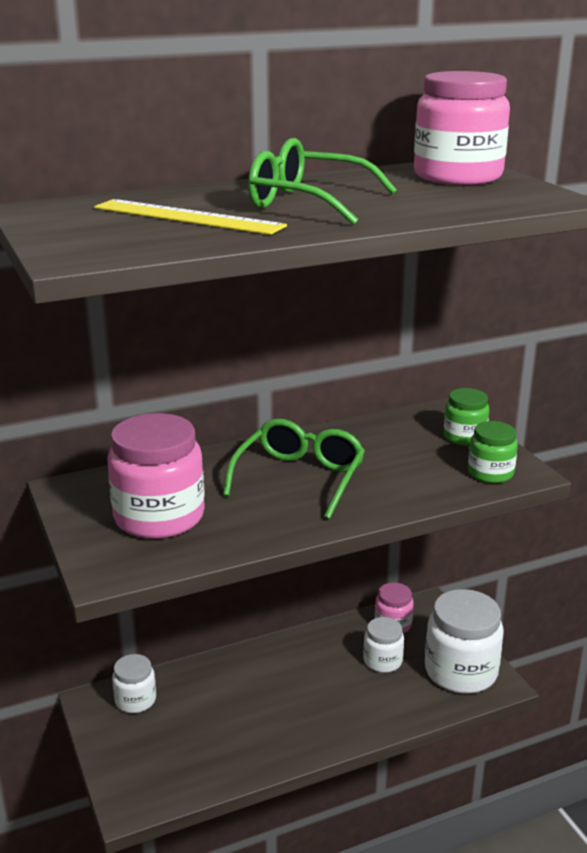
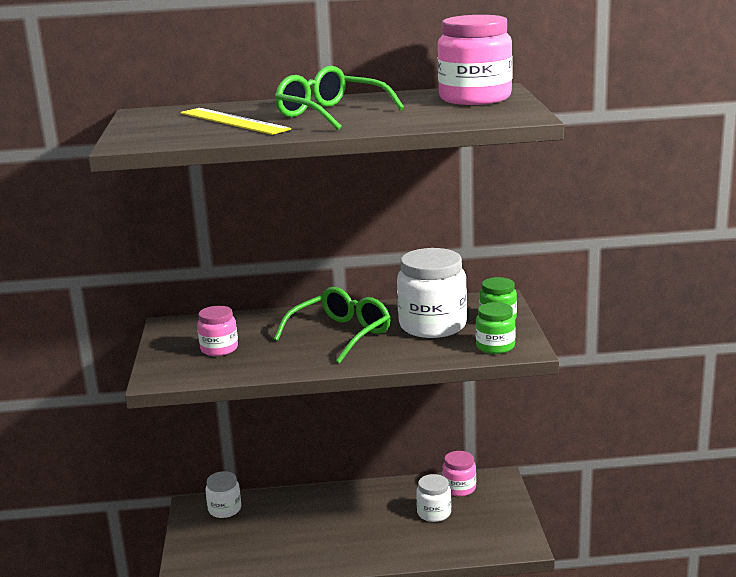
camera: 20 degrees right, 5 degrees down
pink jar [108,413,205,539] -> pink jar [197,306,238,356], size x0.54
white jar [425,589,504,694] -> white jar moved to [397,248,467,338]

